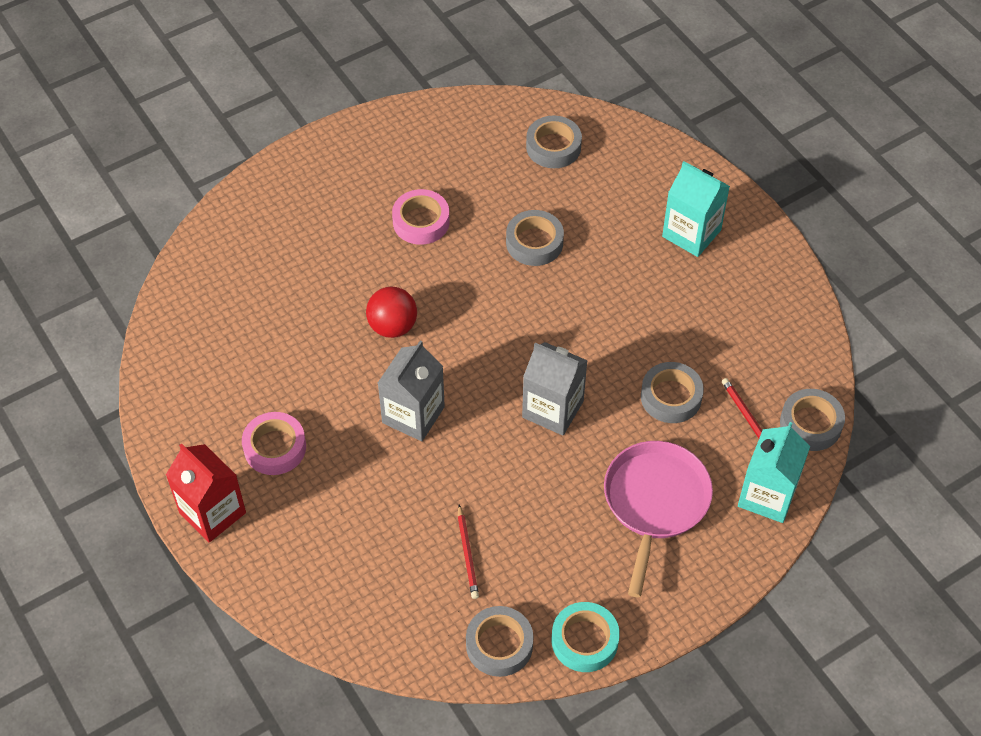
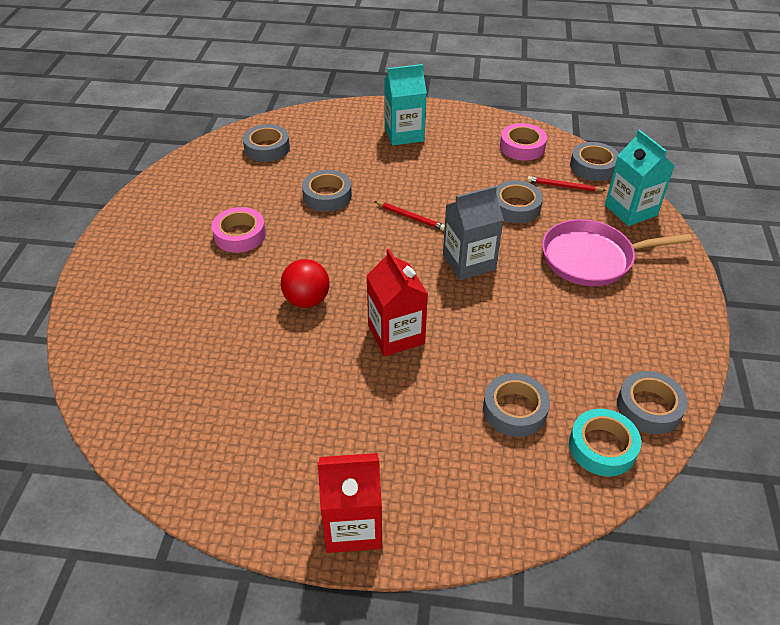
camera: 50 degrees left, 10 degrees down
pink tape [242,412,306,475] -> pink tape moved to [500,123,547,161]
grey carton [378,340,445,441] -> red carton [366,249,428,356]
red pencil [458,505,479,599] -> red pencil moved to [374,201,445,231]
turquoise tape [552,602,620,672] -> turquoise tape moved to [569,409,641,477]
pink pan [604,441,713,597] -> pink pan turned 60 degrees counterclockwise [542,219,693,286]
none -> grey tape [483,373,550,437]

